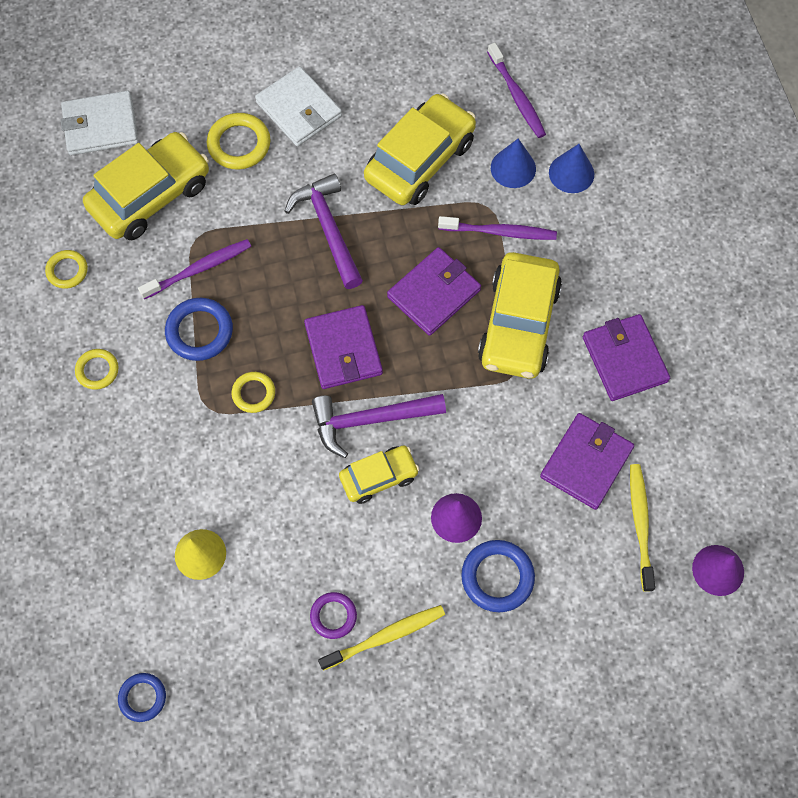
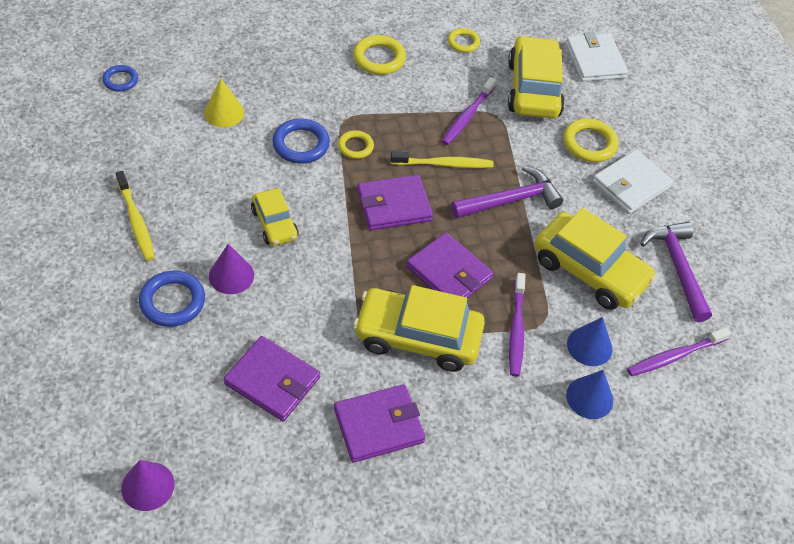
camera: 85 degrees right, 15 degrees down
yellow ring [75,349,118,390] -> yellow ring [353,35,406,75], size x1.58
yellow car [83,132,209,240] -> yellow car turned 135 degrees counterclockwise [508,36,565,118]
purple toothbrush [138,239,251,299] -> purple toothbrush turned 60 degrees clockwise [442,77,496,145]
blue ring [165,298,233,361] -> blue ring moved to [272,119,330,164]
purple ring [310,592,357,639] -> none
purple hammer [312,394,446,458] -> purple hammer moved to [640,222,712,322]
yellow toothbrush [630,464,655,592] -> yellow toothbrush moved to [390,152,494,168]

